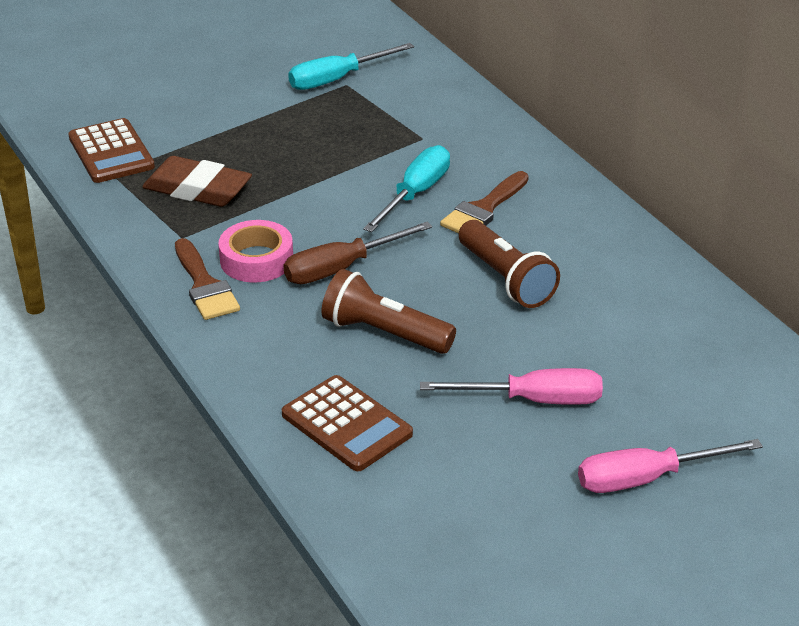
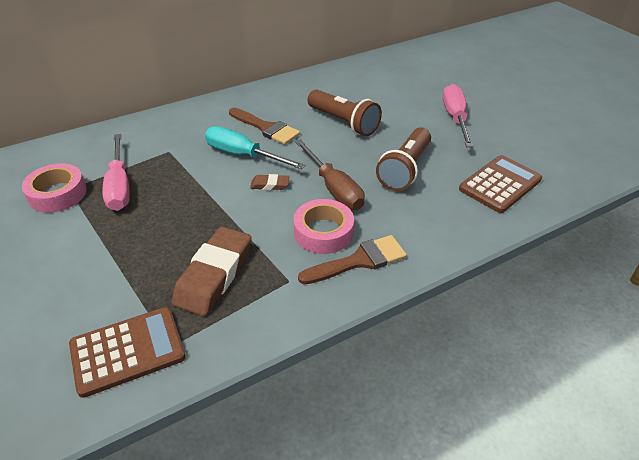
camera: 90 degrees left, 5 degrees up
turquoise screwdriver [288,43,414,90] -> pink tape [22,163,87,213]
brown flashlight [459,220,560,308] -> brown flashlight turned 75 degrees clockwise [308,90,382,136]
pink screwdriver [578,439,763,493] -> pink screwdriver moved to [102,134,130,211]
none -> brown eraser [250,174,290,190]

